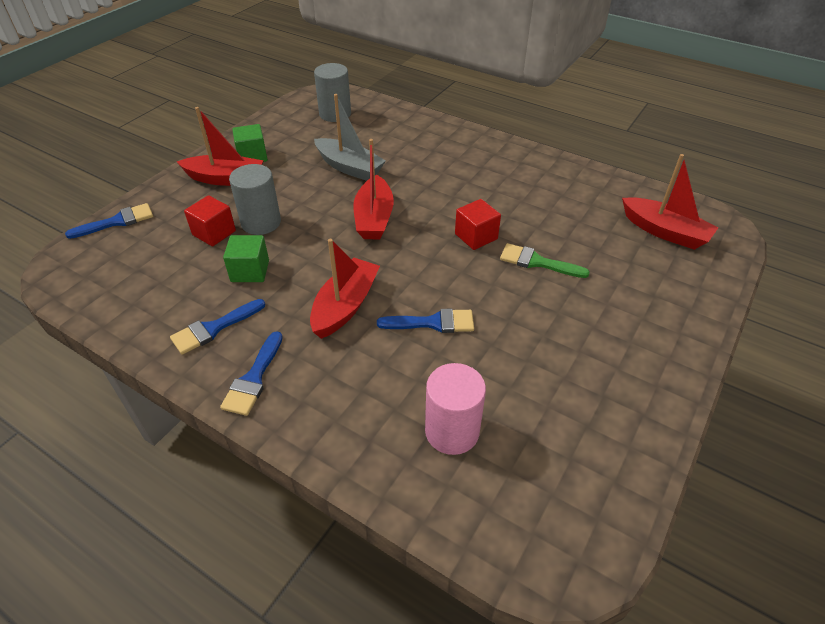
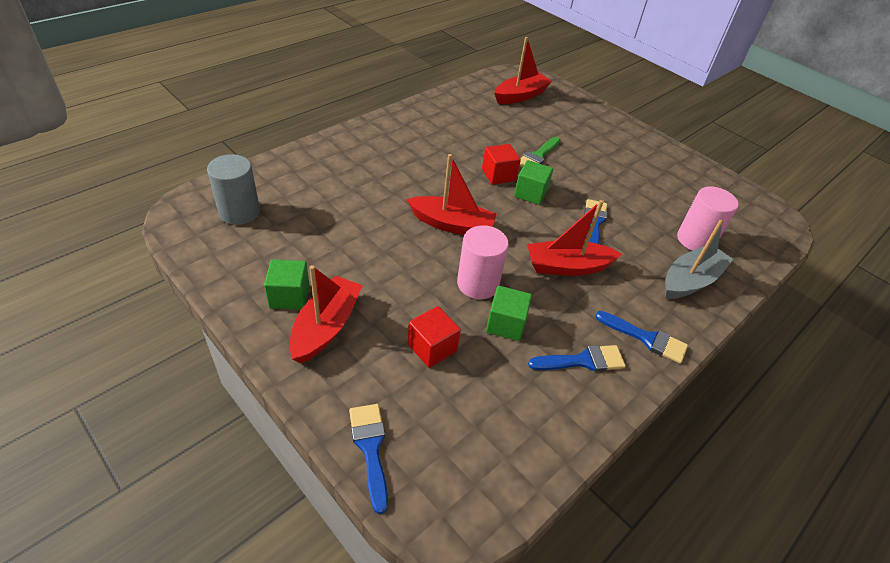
camera: 80 degrees left, 0 degrees up
blue brush [170,299,265,355] -> blue brush turned 75 degrees counterclockwise [528,345,626,372]
grey cylinder [229,164,281,235] -> none
red boat [310,239,380,339] -> red boat turned 45 degrees counterclockwise [527,200,622,276]
grey boat [314,94,386,181] -> grey boat moved to [665,220,733,299]
none -> pink cylinder [457,225,509,299]
none -> green cube [514,160,553,205]

